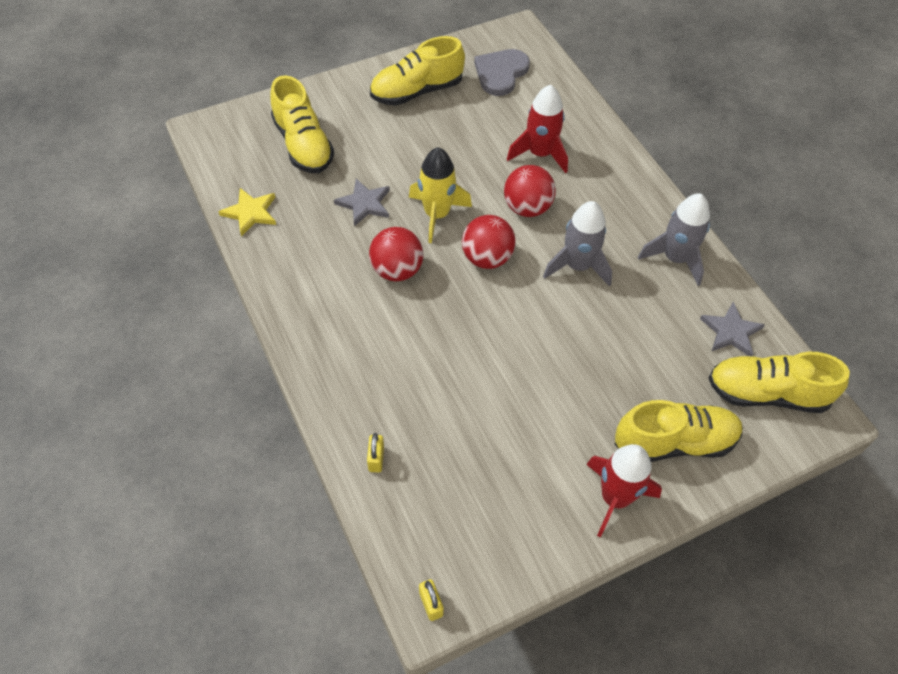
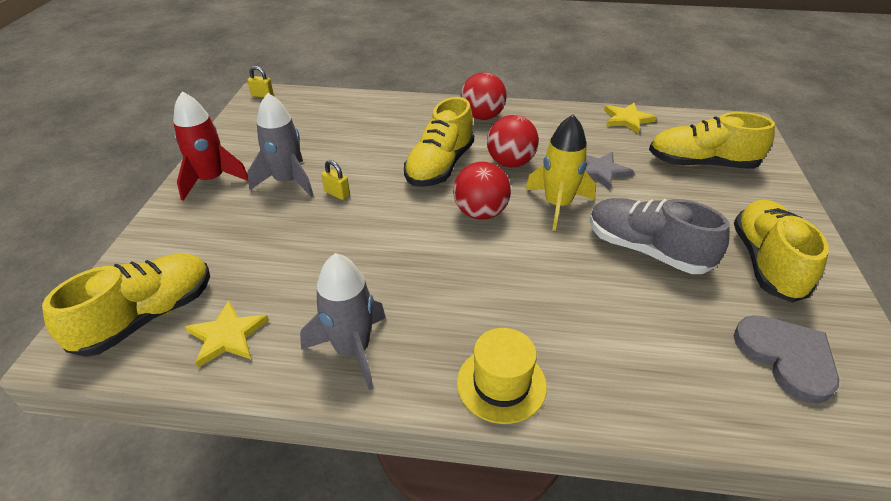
camera: 125 degrees right, 15 degrees down
yellow padlock [367,433,384,472] -> yellow padlock moved to [321,160,350,200]
red ball [504,165,556,217] -> red ball moved to [461,72,507,120]
red rocket [507,85,568,173] -> none
grey rocket [543,201,612,286] -> grey rocket moved to [247,93,314,197]
yellow shoe [615,400,743,462] -> yellow shoe moved to [404,97,474,187]
grey star [700,302,765,356] -> yellow star [185,300,269,367]
none -> yellow hat [457,328,547,424]
none -> grey shoe [590,198,730,274]

